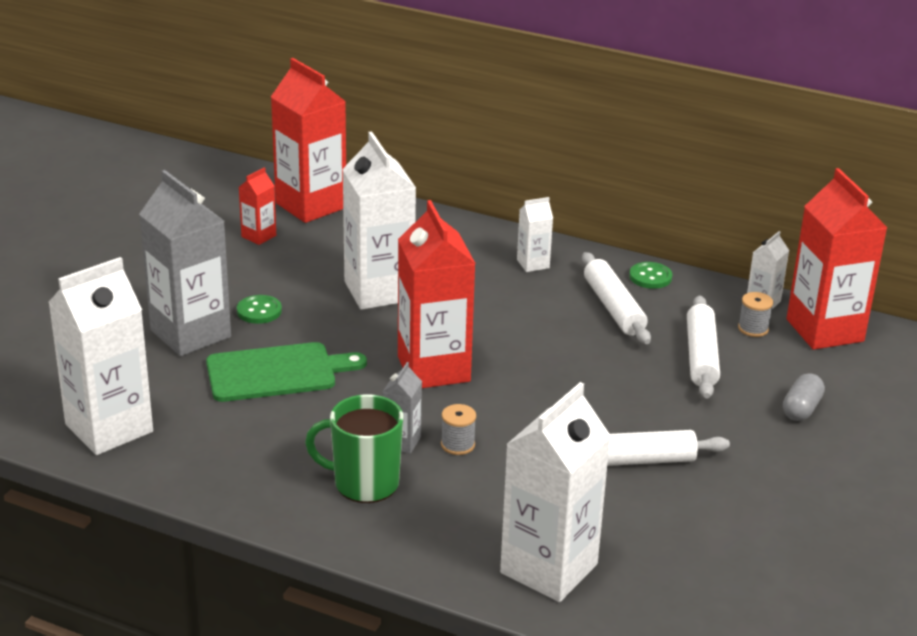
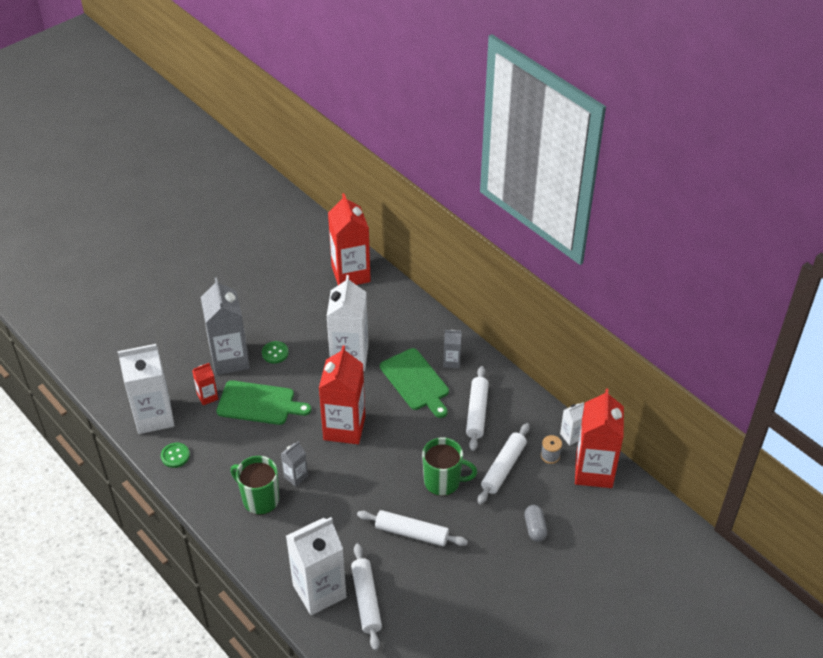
camera: 25 degrees right, 15 degrees up
red carton [239,167,276,245] -> red carton moved to [192,363,218,405]
grey spool [441,404,476,455] -> none
white carton [517,197,553,272] -> grey carton [444,330,462,368]
green button [629,262,672,289] -> green button moved to [161,443,190,468]
grey capsule [783,373,825,421] -> grey capsule turned 60 degrees counterclockwise [524,505,547,542]
none -> white rolling pin [351,544,382,651]
none -> green cutting board [380,348,449,418]
none -> green mug [422,437,477,496]

